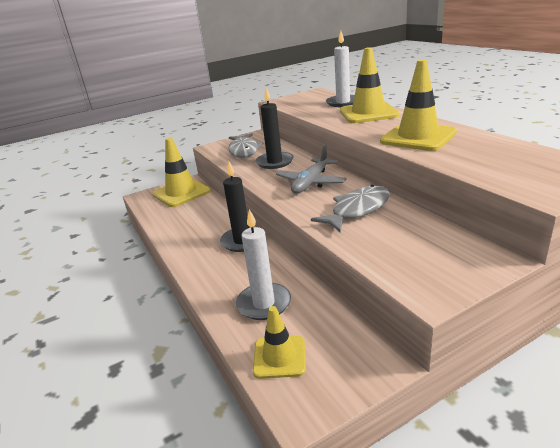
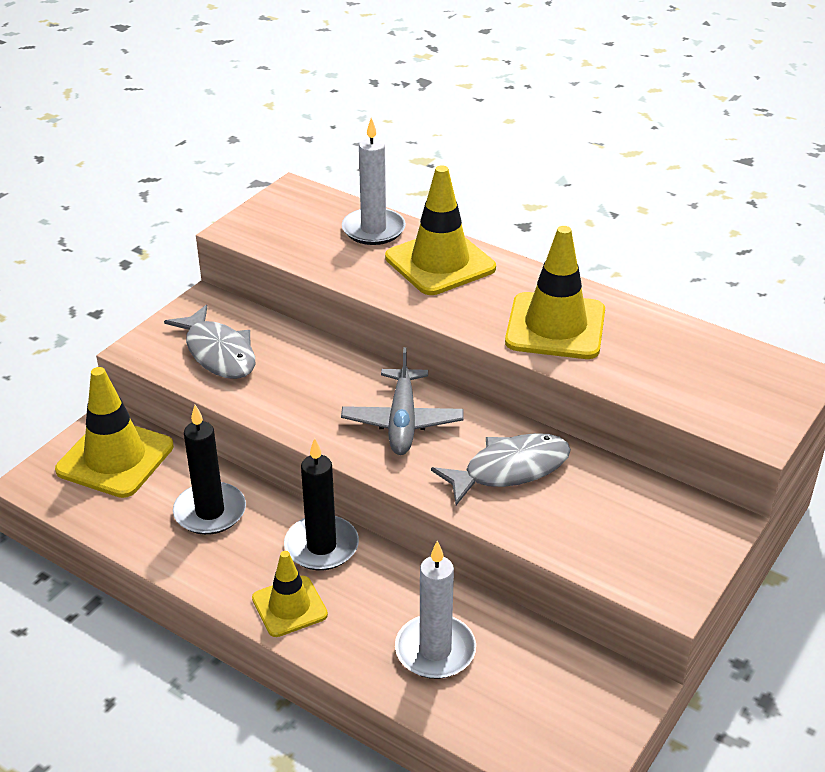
camera: 30 degrees left, 10 degrees up
yellow traffic cone [253,306,306,379] -> yellow traffic cone moved to [252,551,328,637]
black candle [256,87,294,169] -> black candle moved to [173,405,246,535]
grey fish [311,185,390,232] -> grey fish turned 45 degrees clockwise [431,433,571,505]

